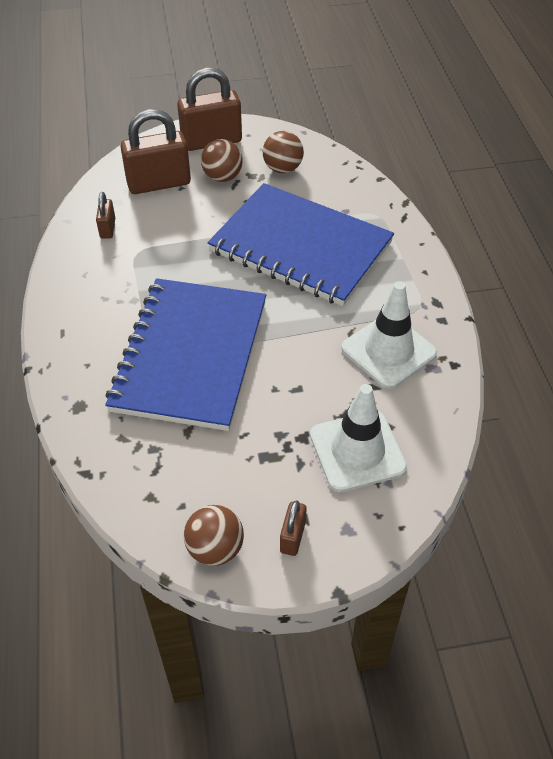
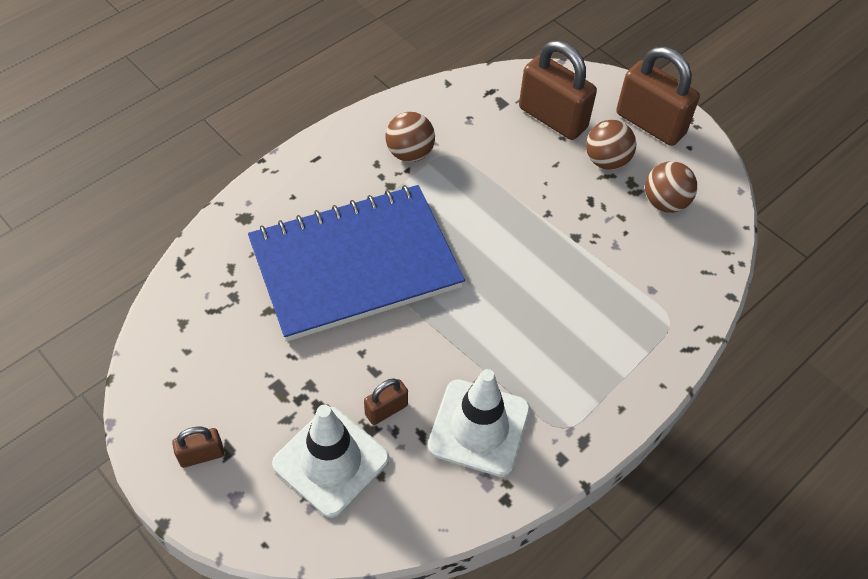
camera: 55 degrees right, 5 degrees up
brown padlock [96,192,115,239] -> brown padlock moved to [364,378,408,425]
brown ball [184,505,244,566] -> brown ball moved to [386,112,435,162]
blue notebook [208,183,394,306] -> none

